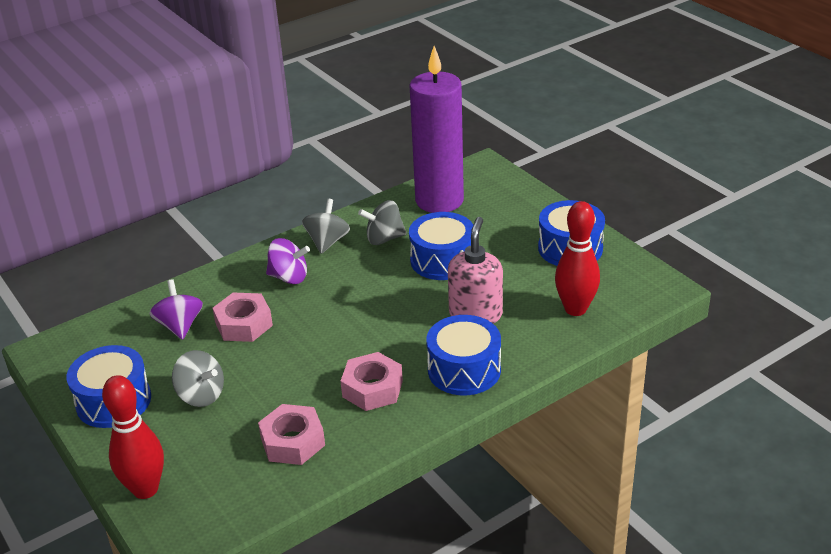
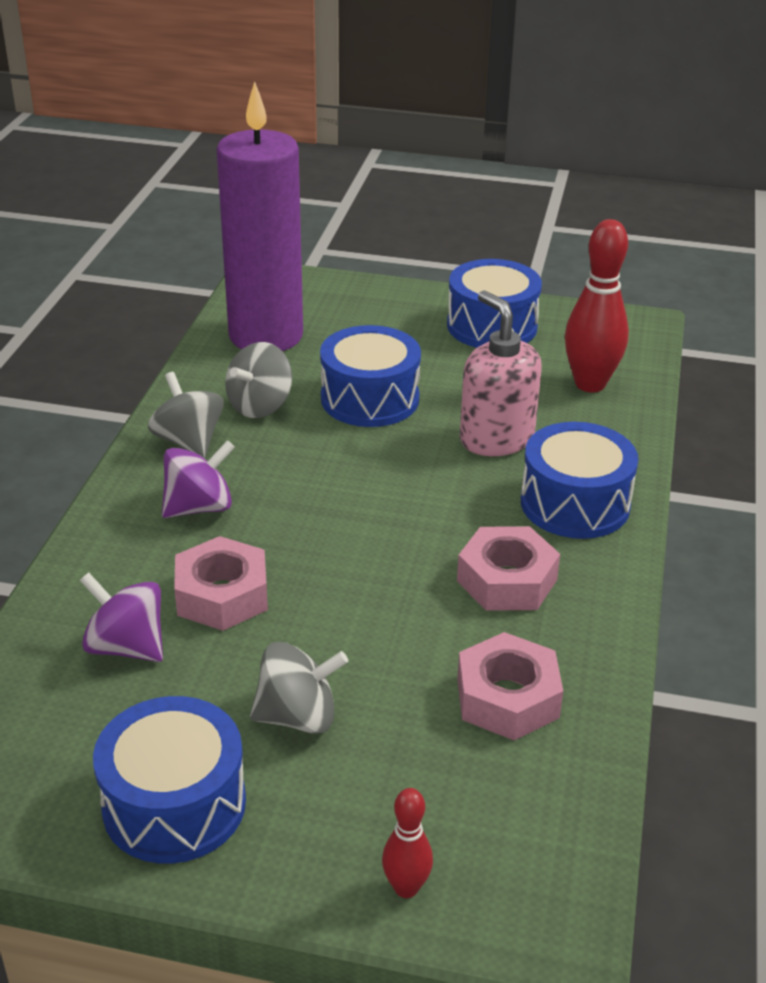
camera: 45 degrees left, 0 degrees up
red bowling pin [102,375,164,499] -> red bowling pin [382,788,433,898], size x0.52

